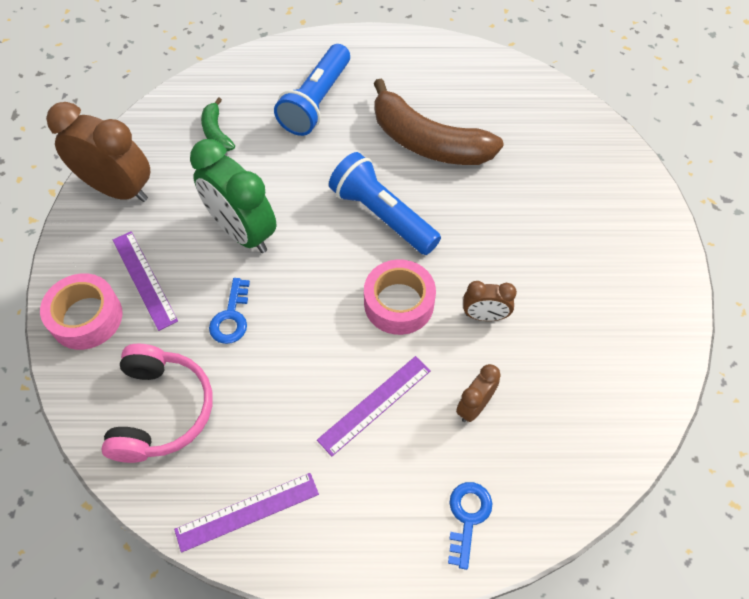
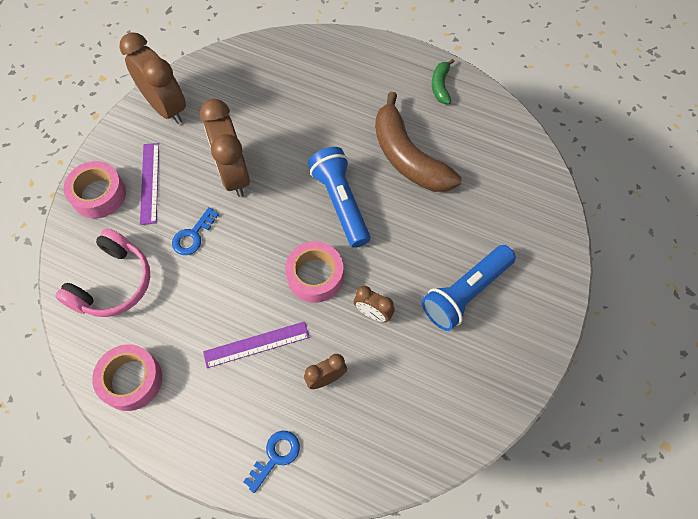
camera: 25 degrees right, 5 degrees up
purple ruler [174,473,319,553] -> pink tape [92,344,162,411]
green clock [190,139,277,253] -> brown clock [200,99,250,197]
green banana [201,97,235,152] -> green banana moved to [432,59,455,104]
blue flashlight [274,44,350,136] -> blue flashlight moved to [421,245,516,331]

